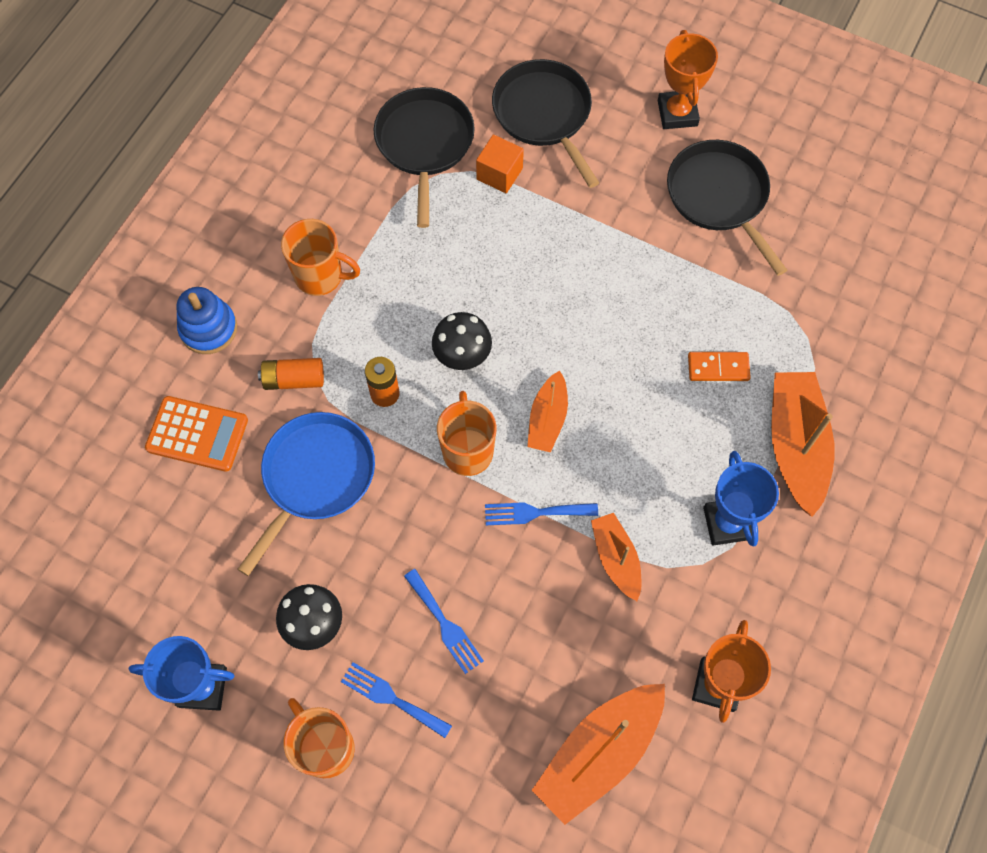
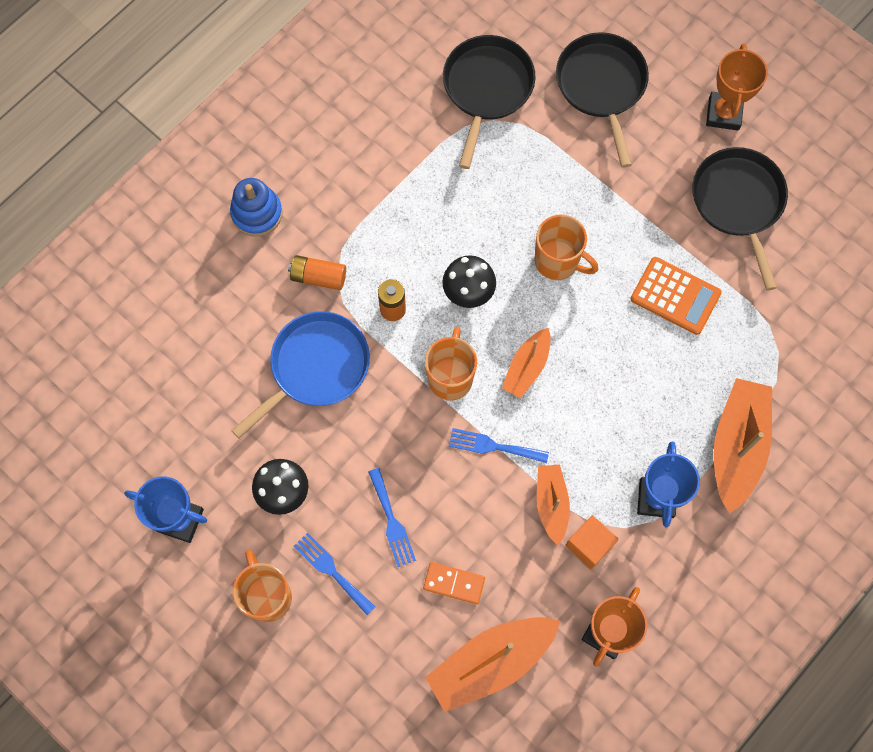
camera: 15 degrees right, 5 degrees up
orange calculator [145,396,248,472] -> orange calculator moved to [630,257,722,335]
orange mug [281,219,360,296] -> orange mug moved to [535,215,598,280]
orange cube [476,134,524,193] -> orange cube moved to [565,515,619,569]
orange domino [688,352,751,381] -> orange domino moved to [423,562,485,604]

